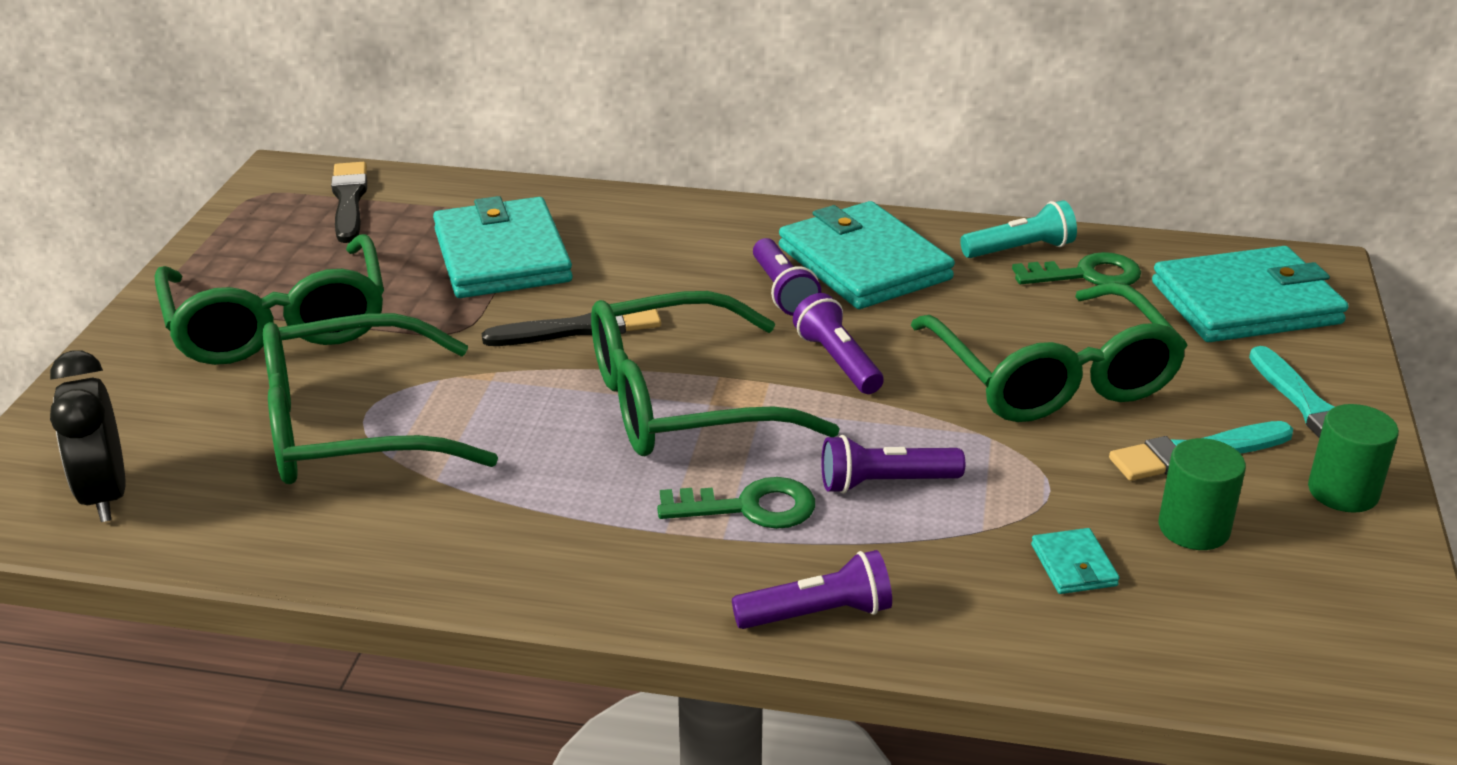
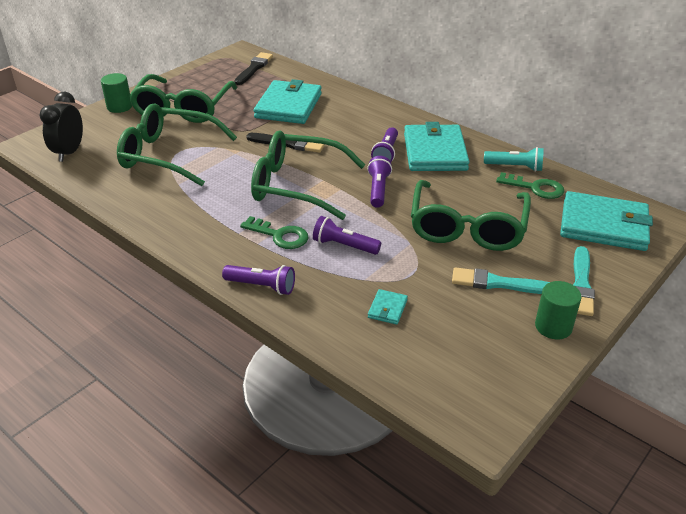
camera: 30 degrees right, 5 degrees up
green cylinder [1159,438,1246,550] -> green cylinder moved to [101,73,132,113]

